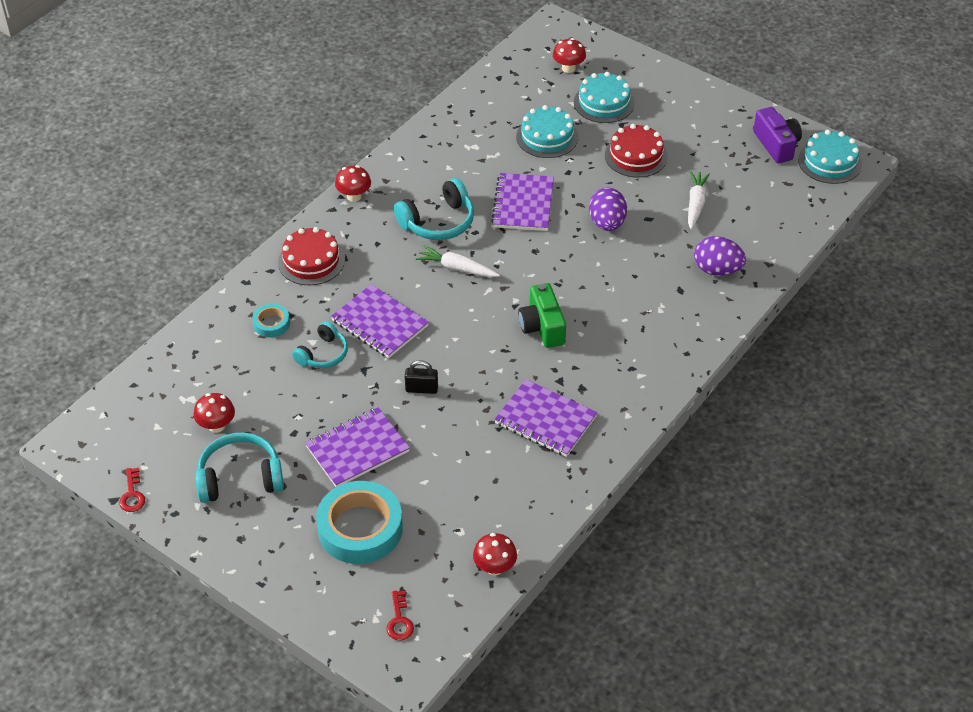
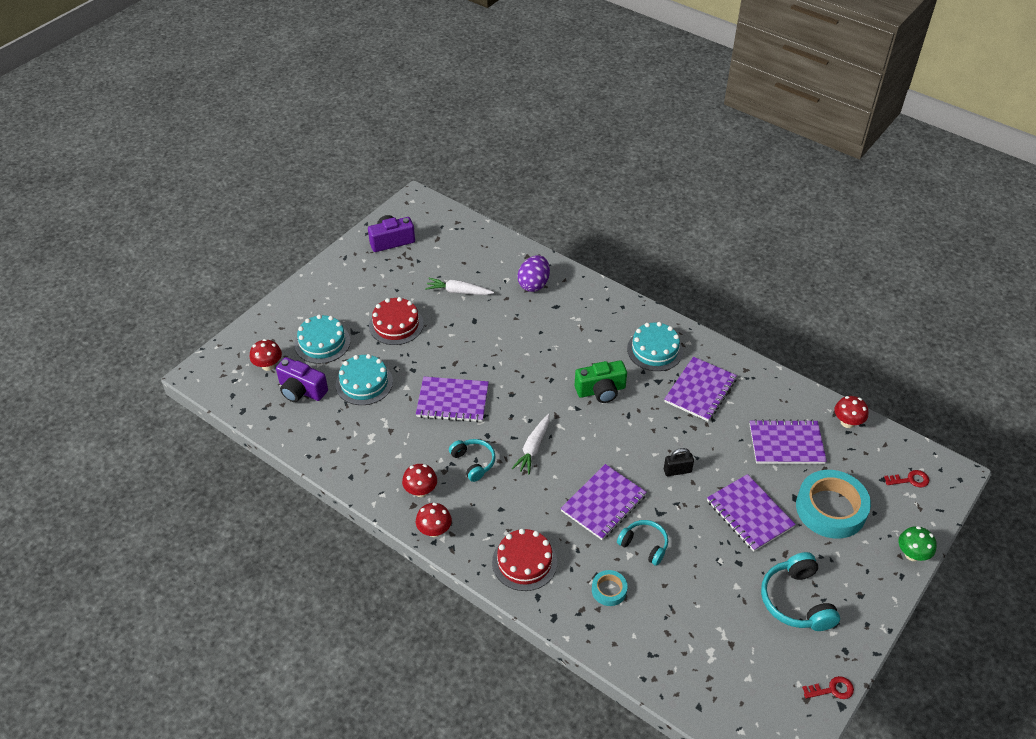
camera: 90 degrees left, 0 degrees up
red mushroom [194,393,235,433] -> red mushroom moved to [402,464,437,497]
turquoise headphones [394,178,474,240] -> turquoise headphones [449,439,496,482], size x0.64
black padlock [405,360,438,394] -> black padlock turned 75 degrees clockwise [664,448,694,476]
purple egg [589,187,627,231] -> none
turquoise cake [798,130,862,184] -> turquoise cake moved to [627,322,683,371]
none -> purple camera [276,357,328,402]
none -> purple notebook [750,419,827,464]
none -> green mushroom [899,526,937,561]

